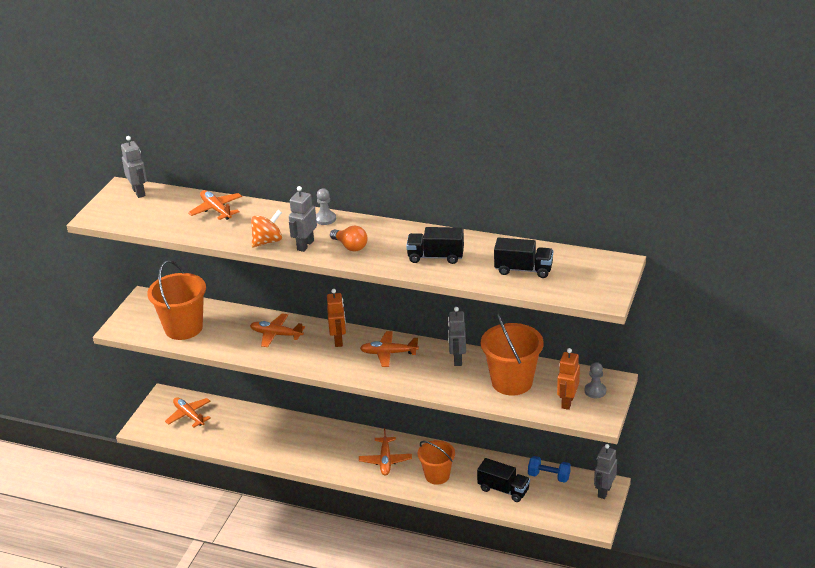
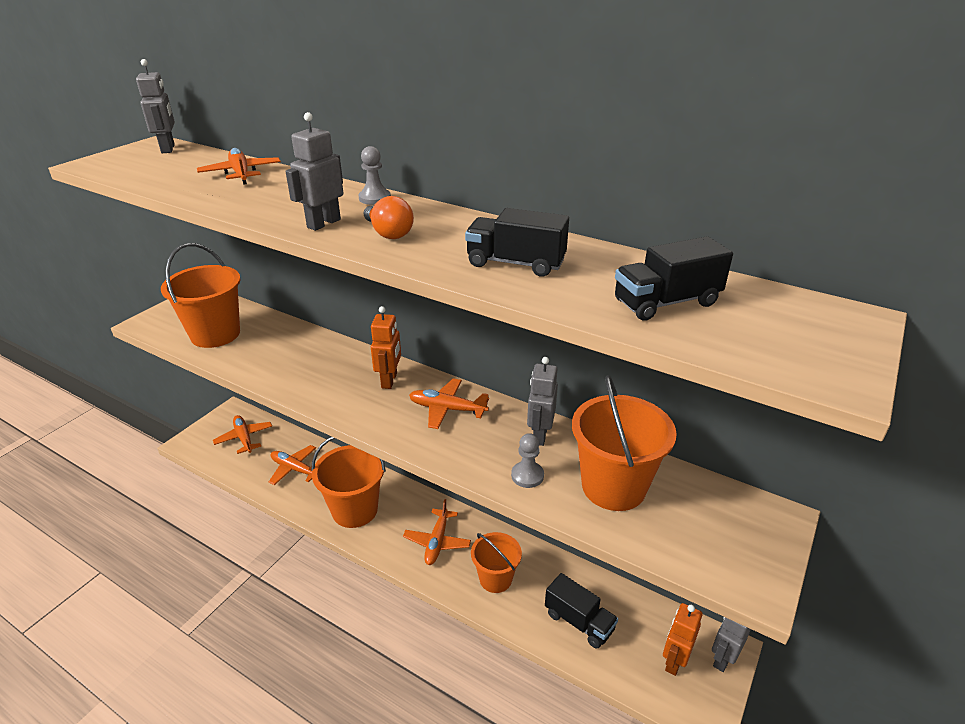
camera: 10 degrees right, 0 degrees up
orange plane [250,313,305,347] -> orange plane moved to [269,445,316,485]
orange spinning top [251,210,282,247] -> none
black truck [494,237,553,278] -> black truck turned 135 degrees clockwise [615,236,733,321]
blue dumbbell [528,456,571,483] -> none
orange robot [557,348,580,410] -> orange robot moved to [663,603,703,676]
grey pawn [585,362,606,398] -> grey pawn moved to [511,433,544,488]
none -> orange bucket [311,437,386,528]

